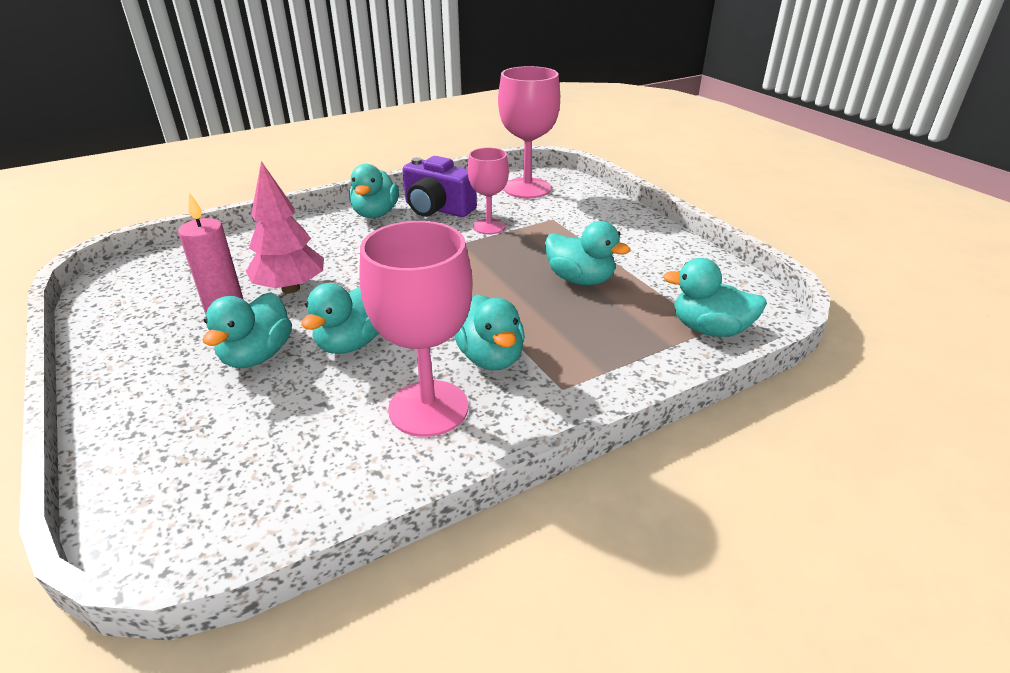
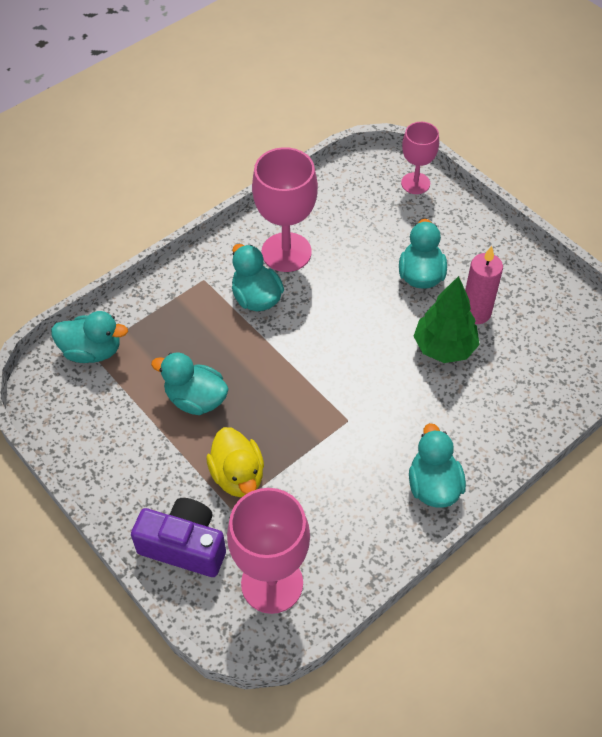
camera: 170 degrees right, 20 degrees up
pink tree [246,161,324,293] -> green tree [413,276,480,363]
turquoise duck [301,283,379,354] -> none
purple camera [403,156,477,217] -> purple camera moved to [131,498,226,577]
pink goblet [468,147,509,234] -> pink goblet moved to [401,122,439,194]
none -> yellow duck [206,427,264,497]

